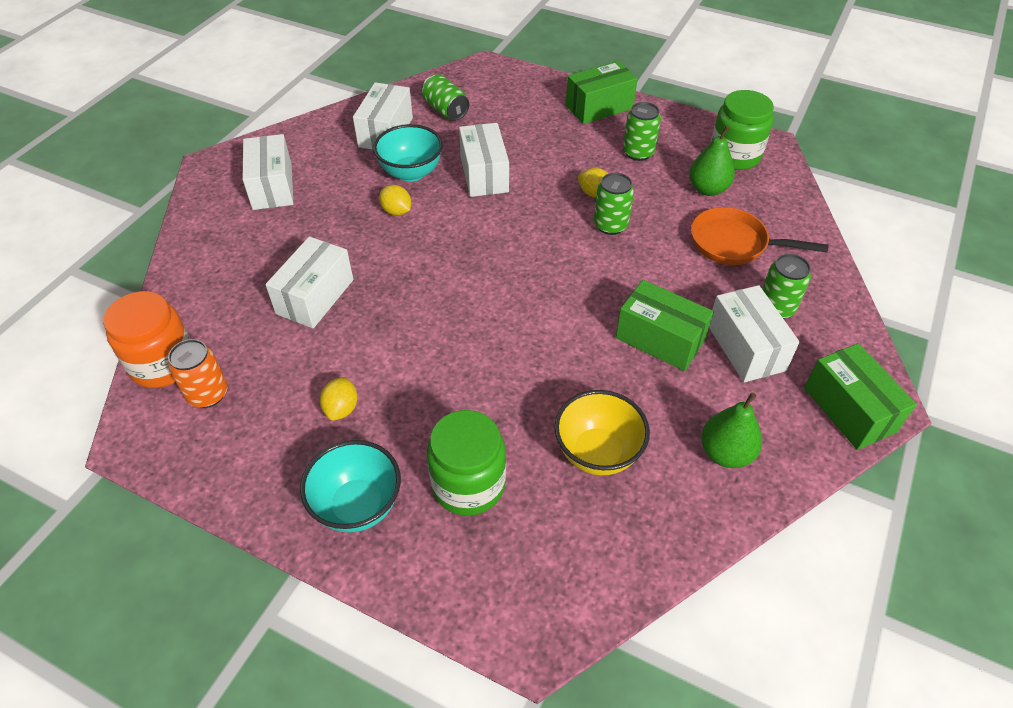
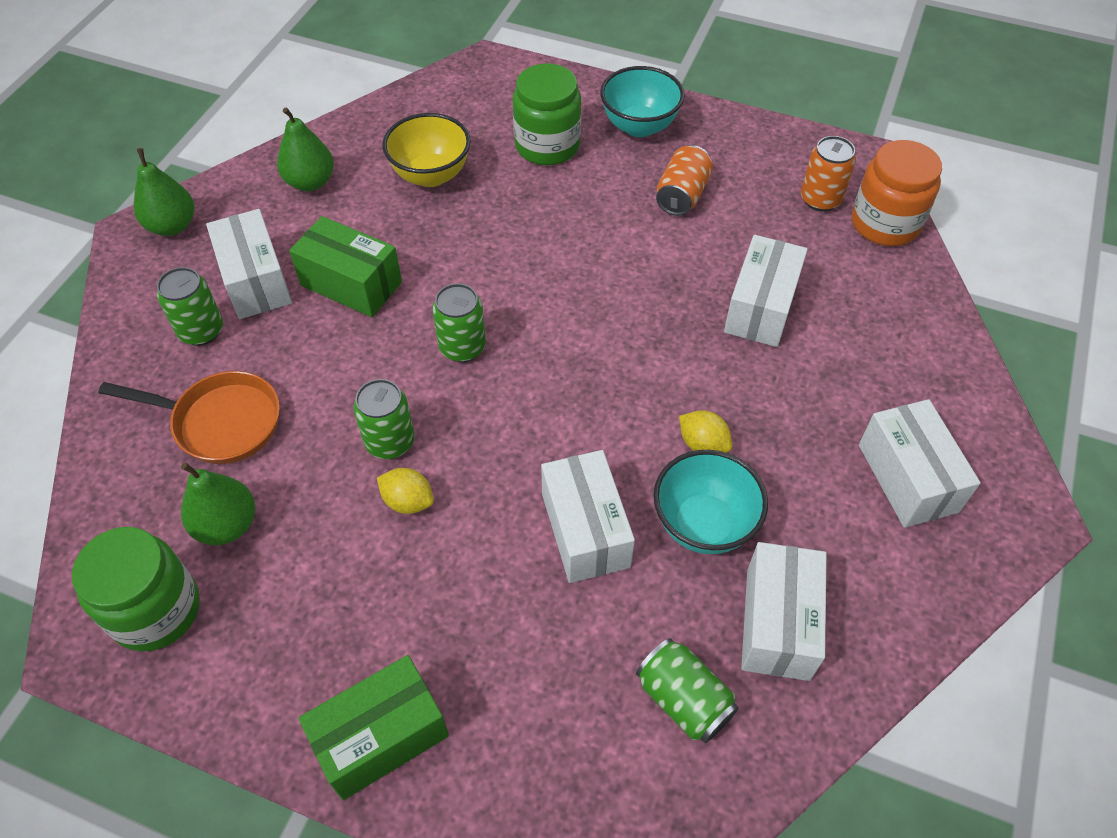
camera: 175 degrees right, 5 degrees up
yellow lemon [320,377,357,421] -> orange can [656,145,713,216]
green can [623,102,661,161] -> green can moved to [432,283,486,362]
green box [804,343,917,450] -> green pear [134,148,194,236]

